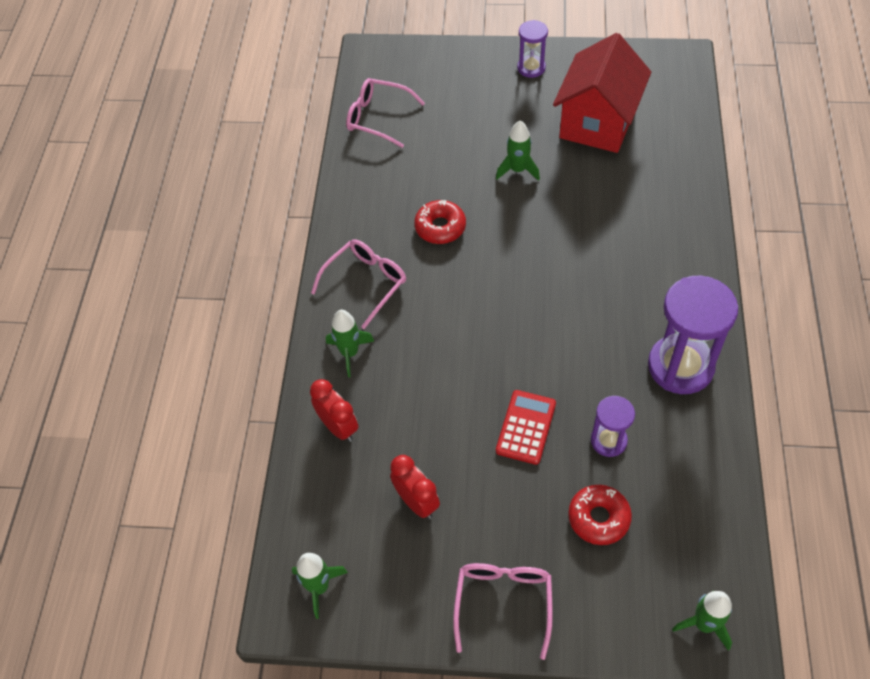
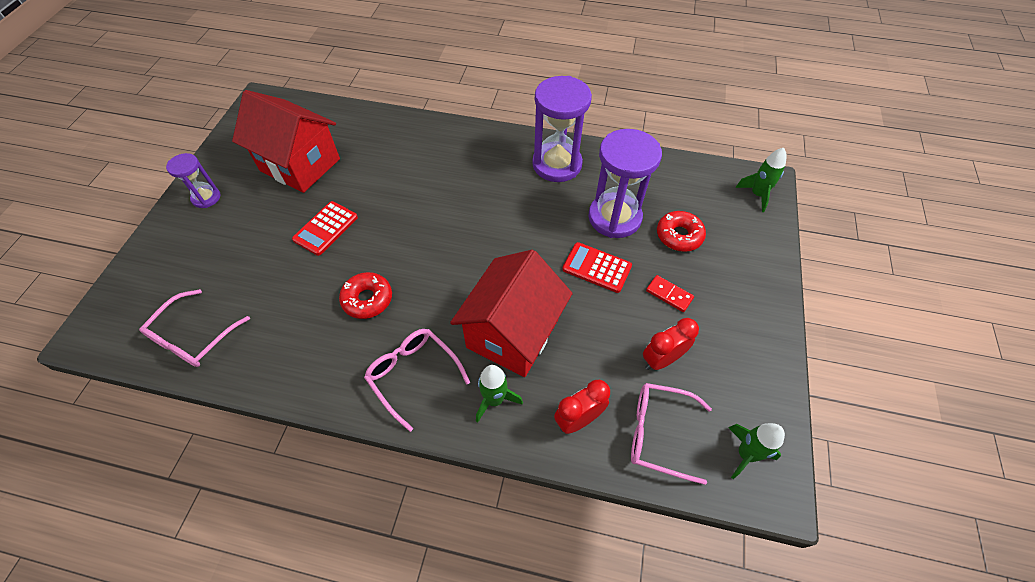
camera: 85 degrees left, 0 degrees up
pink glasses [453,563,553,660] -> pink glasses moved to [631,383,712,485]
green rocket [496,121,540,181] -> red calculator [292,201,358,256]
purple hourglass [591,396,635,457] -> purple hourglass [588,129,662,238], size x1.88
none -> red house [450,250,573,377]
none -> red domino [646,275,694,312]

